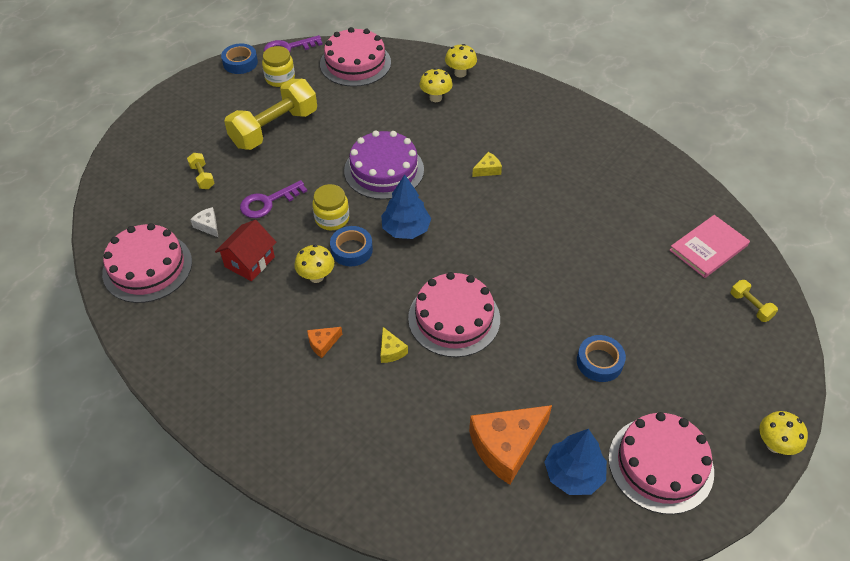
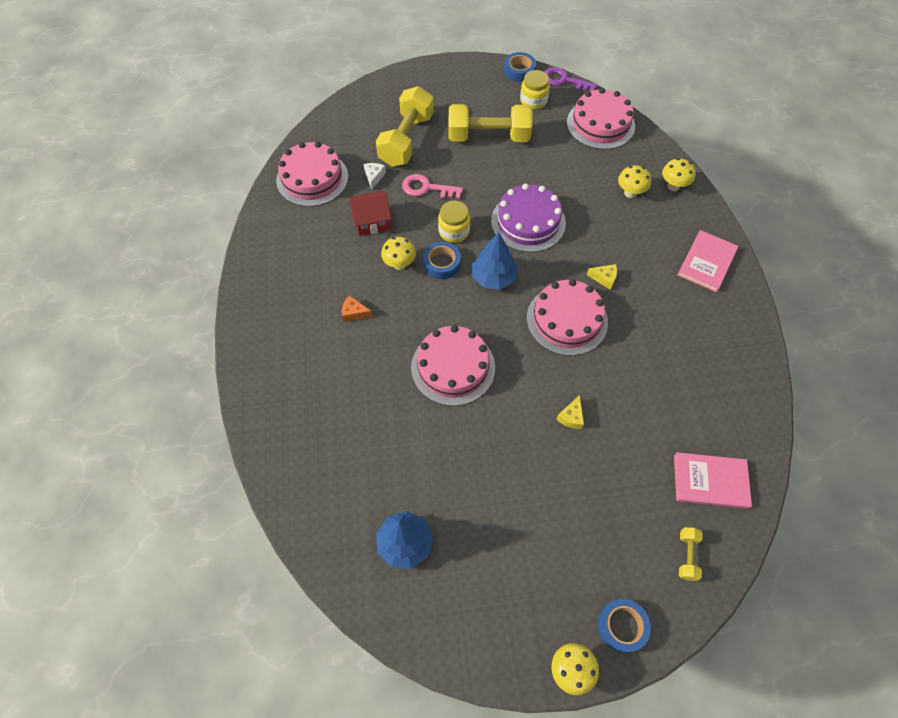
camera: 45 degrees right, 10 degrees up
yellow dumbbell [187,153,215,189] -> yellow dumbbell [376,86,434,167], size x2.34
purple key [240,180,307,218] -> pink key [402,174,463,199]
yellow cheese [380,327,408,363] -> yellow cheese moved to [556,395,584,429]
orange cheese [469,405,552,485] -> none
blue tape [577,335,626,382] -> blue tape moved to [598,599,651,653]
pink cake [608,412,714,514] -> pink cake moved to [527,279,608,356]
none -> pink book [677,230,739,292]

